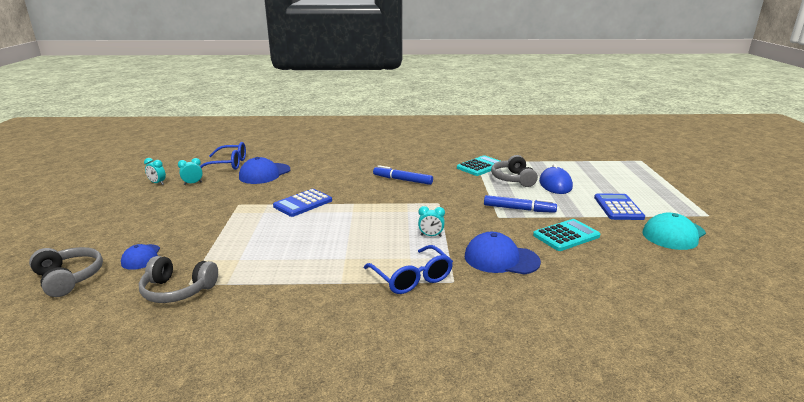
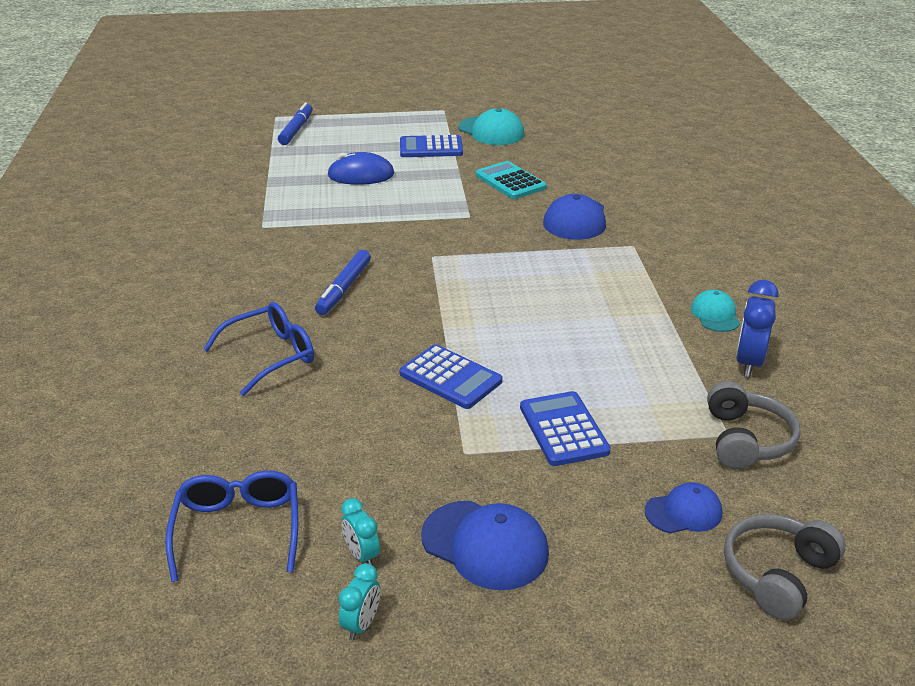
camera: 95 degrees left, 10 degrees up
blue cap [239,157,290,184] -> blue cap moved to [421,501,549,590]
blue glasses [364,245,453,294] -> blue glasses moved to [203,302,314,396]
turquoise clock [418,206,445,237] -> none
turquoise calculator [457,155,500,176] -> none
blue marker [484,195,557,213] -> blue marker moved to [278,102,313,145]
grey headphones [491,155,538,187] -> none
none -> blue calculator [520,391,611,466]
none -> turquoise cap [691,290,740,332]
none -> blue clock [736,280,778,377]

